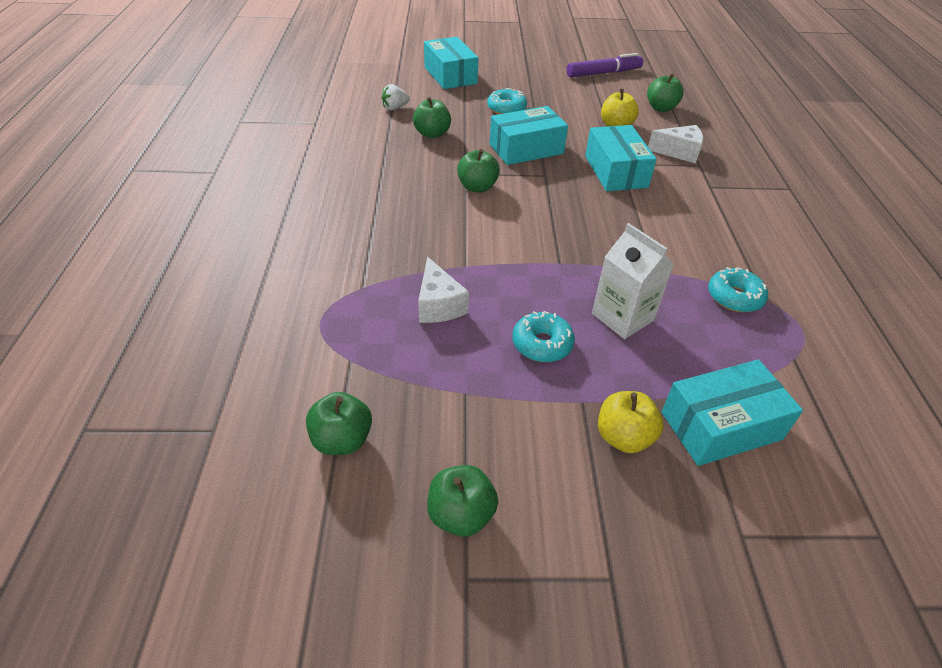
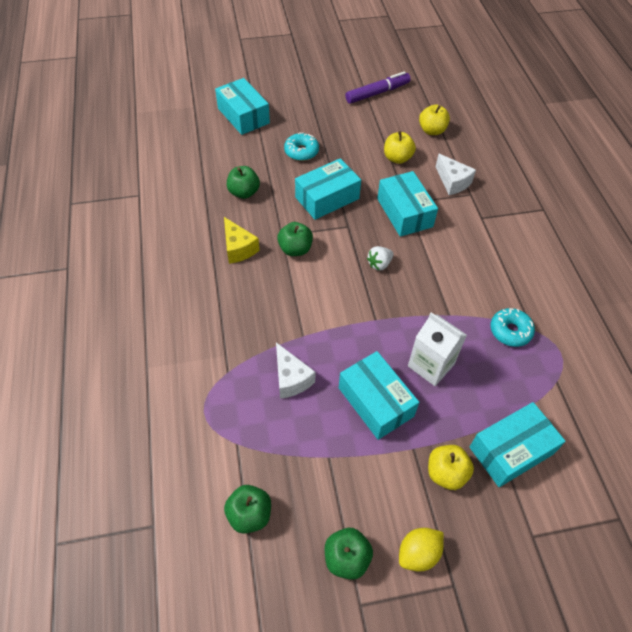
camera: 10 degrees left, 10 degrees up
white strawberry [381,84,410,110] -> white strawberry moved to [367,246,393,271]
turquoise donut [512,311,575,362] -> turquoise box [339,351,419,440]
green apple [647,73,684,112] -> yellow apple [419,105,450,135]
white cheese [648,125,703,163] -> white cheese turned 60 degrees clockwise [436,154,476,195]
none -> yellow cheese [224,217,260,264]
none -> yellow lemon [399,528,444,572]

